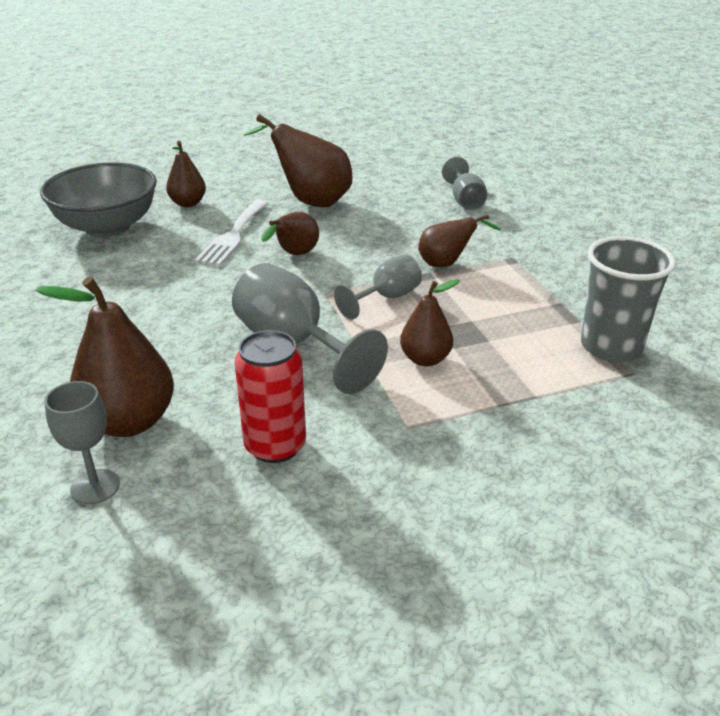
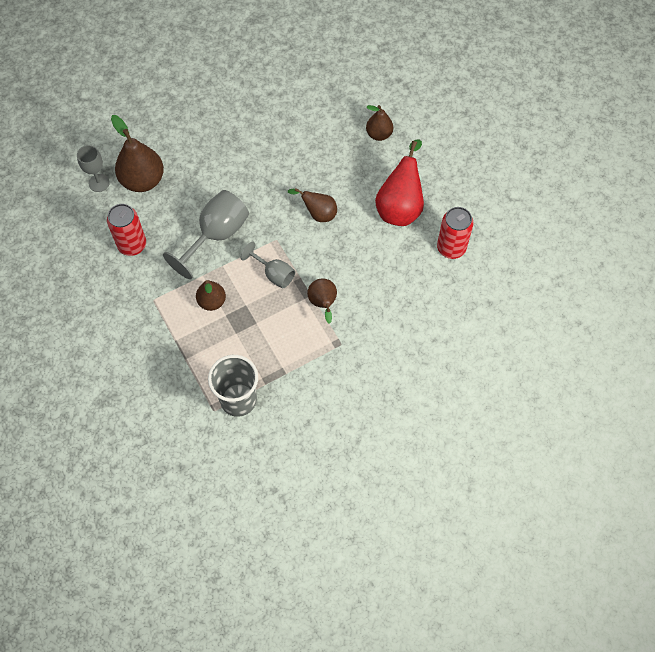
camera: 80 degrees right, 30 degrees up
grey bowl [40,162,157,237] -> none
white fork [195,199,269,266] -> none
brown pear [244,114,353,207] -> red pear [375,139,424,226]
grey goblet [442,157,488,210] -> none
none -> red can [437,207,474,259]

